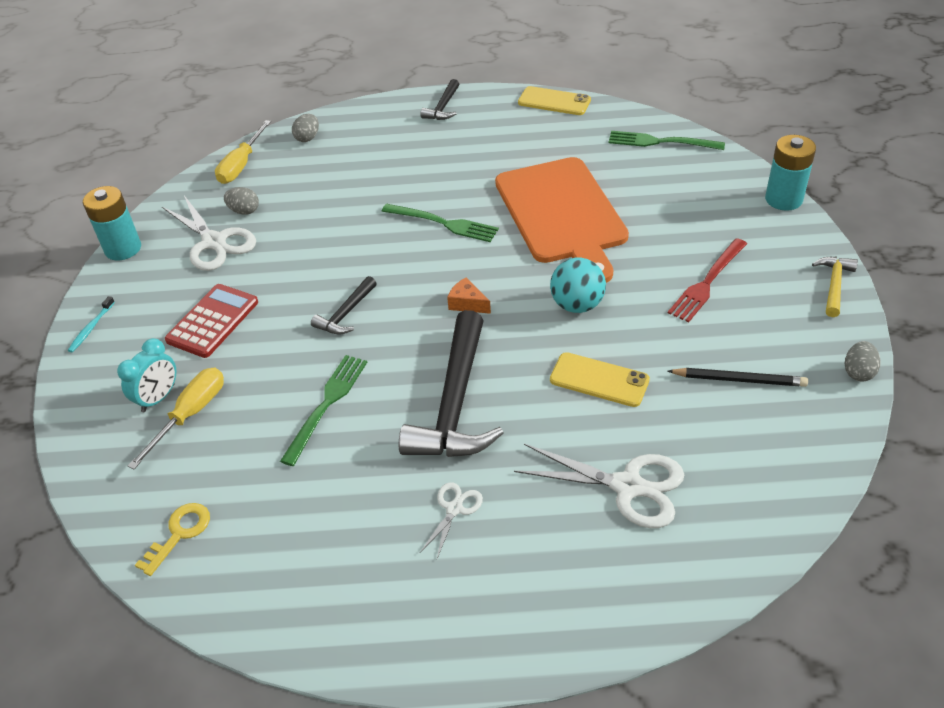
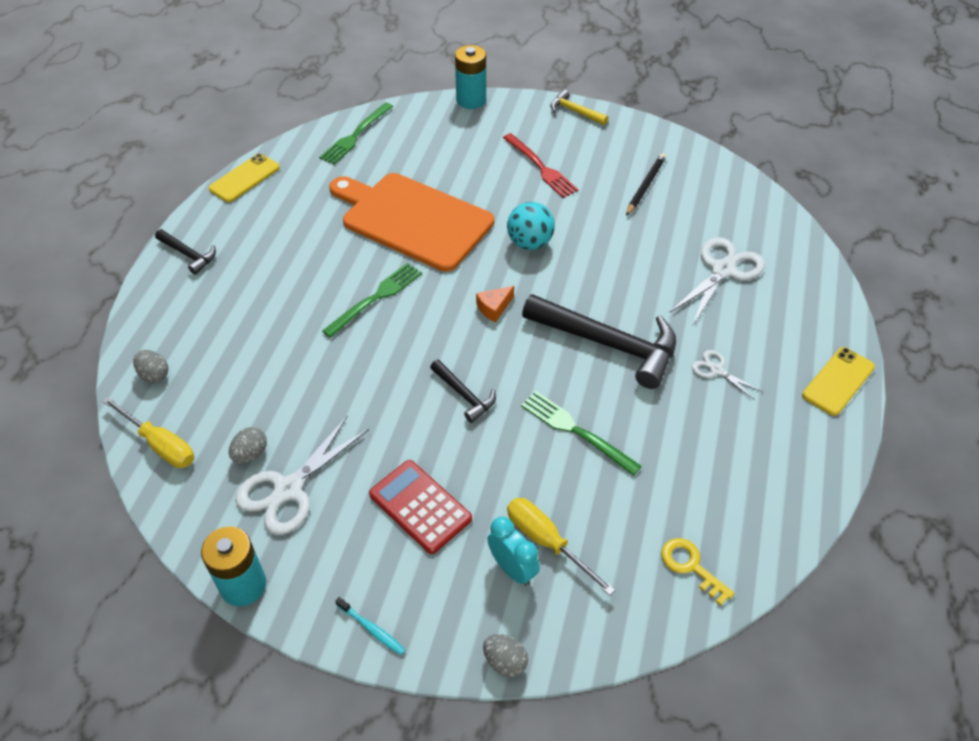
camera: 75 degrees left, 5 degrees up
white scissors [162,195,256,271] -> white scissors turned 150 degrees clockwise [235,415,369,535]
orange cutting board [495,157,629,283] -> orange cutting board turned 150 degrees counterclockwise [329,173,494,272]
yellow phone [550,352,650,407] -> yellow phone moved to [802,347,875,416]
grey egg [845,341,881,382] -> grey egg moved to [483,634,528,677]

